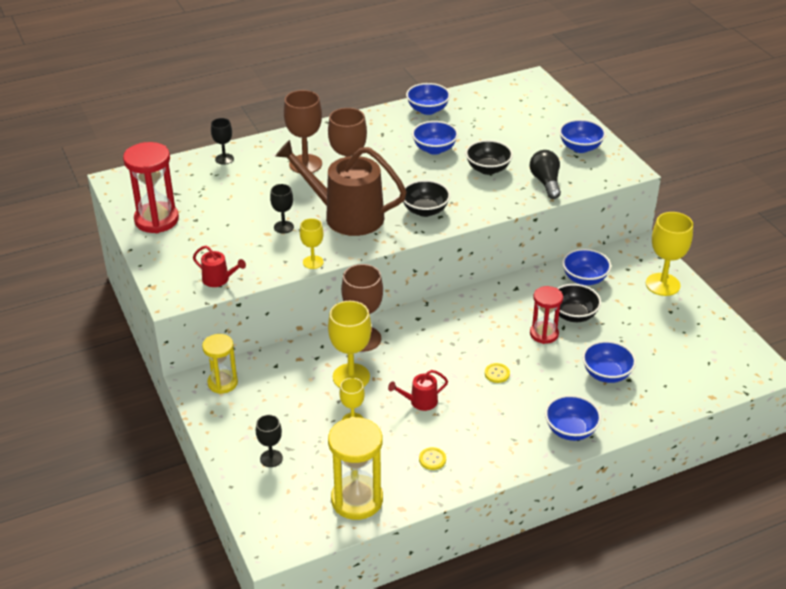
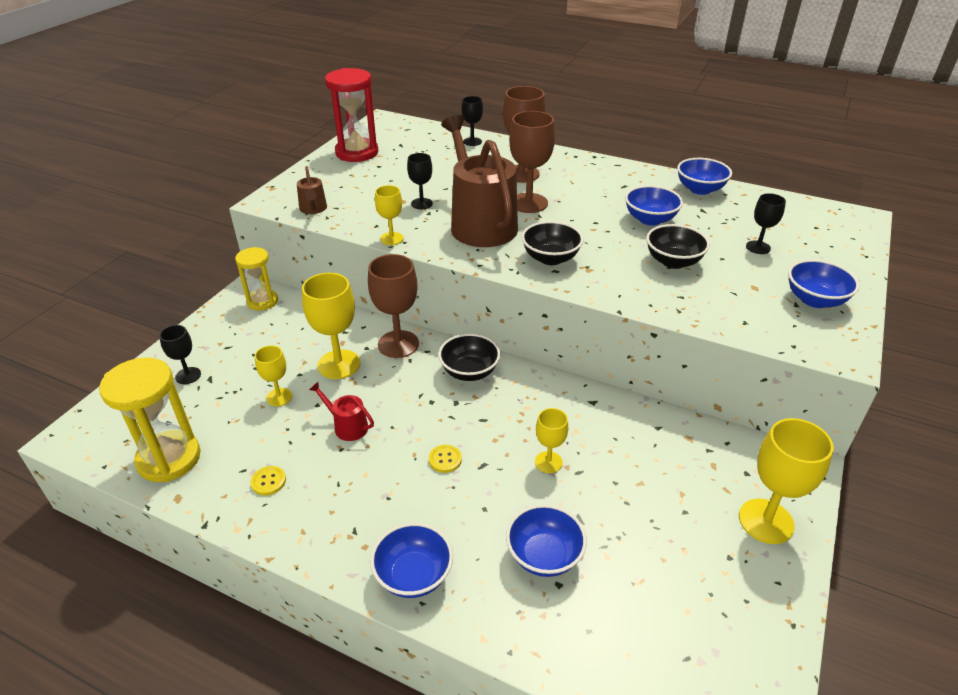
camera: 50 degrees right, 0 degrees up
red watering can [193,246,246,287] -> brown watering can [297,166,327,214]
black light bulb [530,150,561,199] -> none
red hourglass [530,286,563,344] -> yellow goblet [535,408,568,473]
black bowl [557,284,601,322] -> black bowl moved to [438,334,501,381]
blue bowl [562,249,611,285] -> none
none -> black goblet [746,193,786,254]

